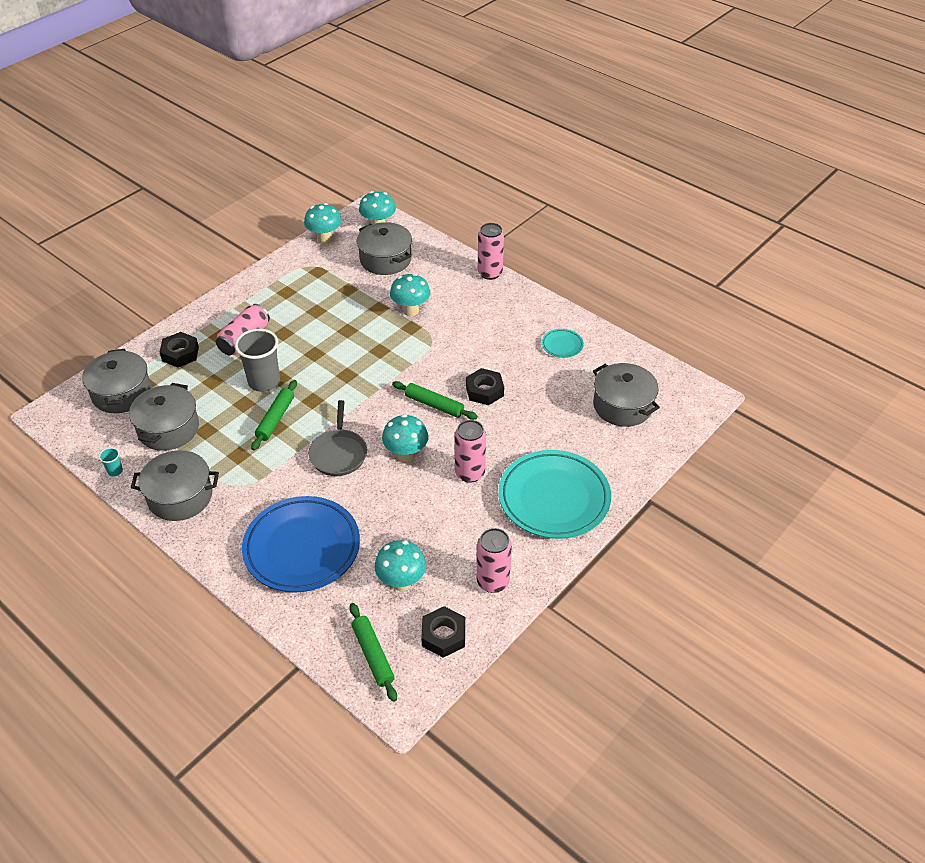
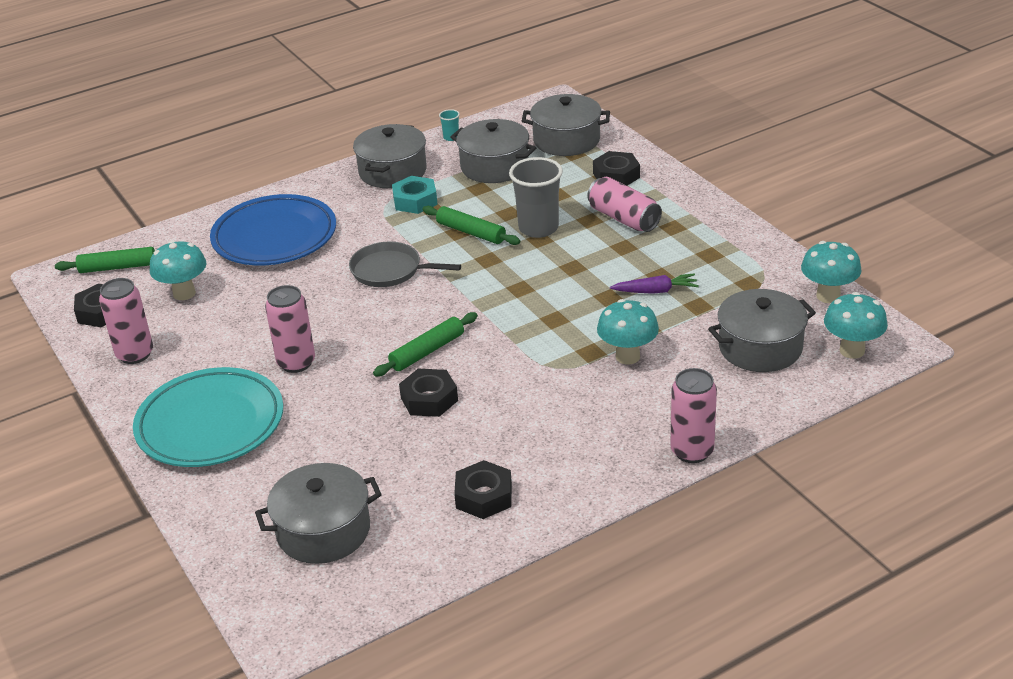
camera: 110 degrees right, 10 degrees down
turquoise mushroom [382,414,428,462] -> none
turquoise plate [542,329,584,358] -> black nut [454,460,512,519]
none -> turquoise nut [392,176,438,214]
none -> purple carrot [610,273,699,294]

